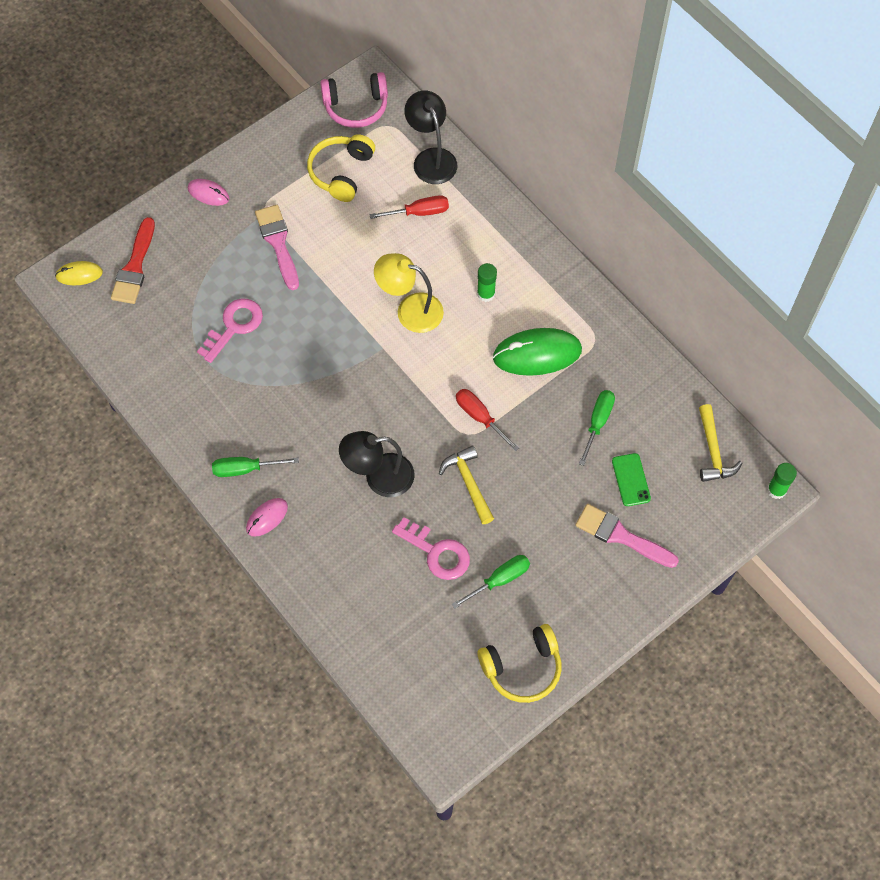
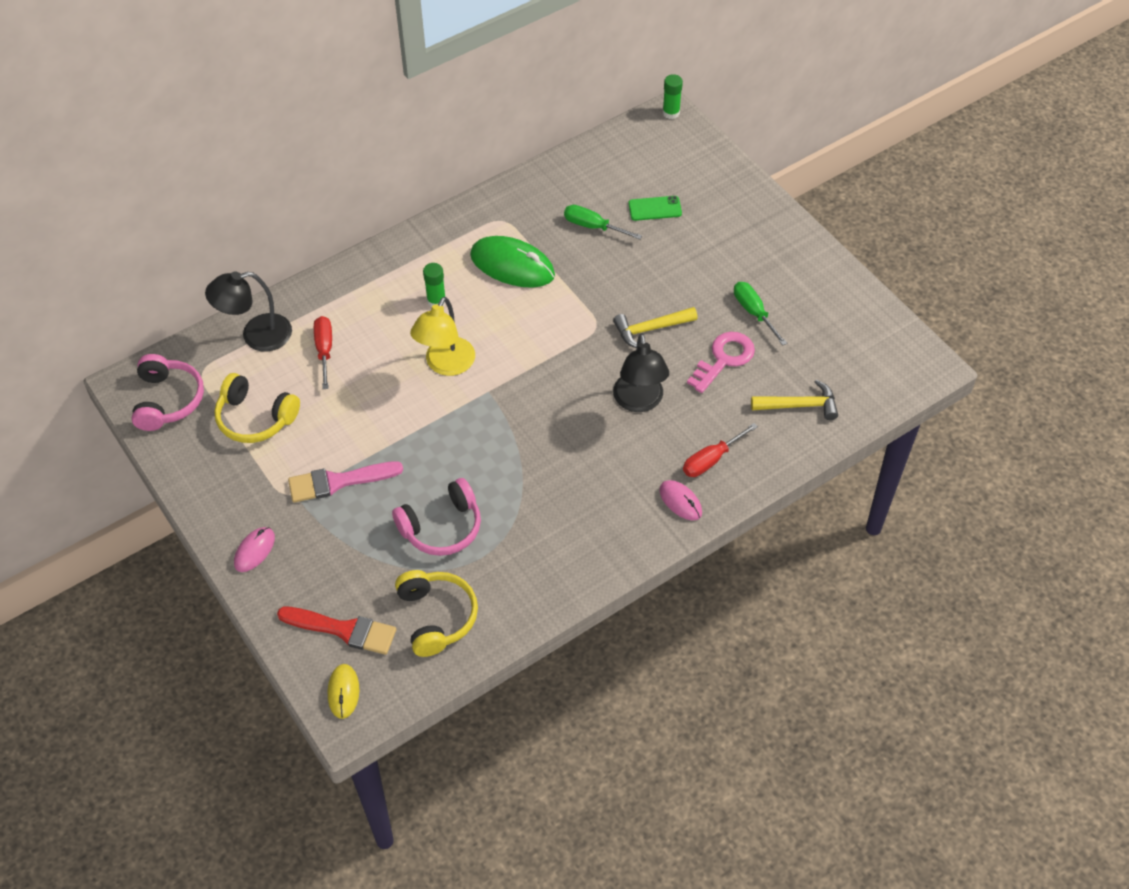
camera: 85 degrees left, 10 degrees down
pink key [197,299,263,363] -> pink headphones [392,478,481,556]
green screwdriver [212,457,299,477] -> none
red screwdriver [456,389,519,452] -> red screwdriver moved to [683,423,758,477]
yellow headphones [478,624,562,703] -> yellow headphones moved to [395,570,478,657]
green mouse [493,328,582,376] -> green mouse turned 60 degrees counterclockwise [470,236,555,288]
pink brush [575,504,679,568] -> none
yellow hammer [699,404,742,482] -> yellow hammer moved to [751,380,838,420]

